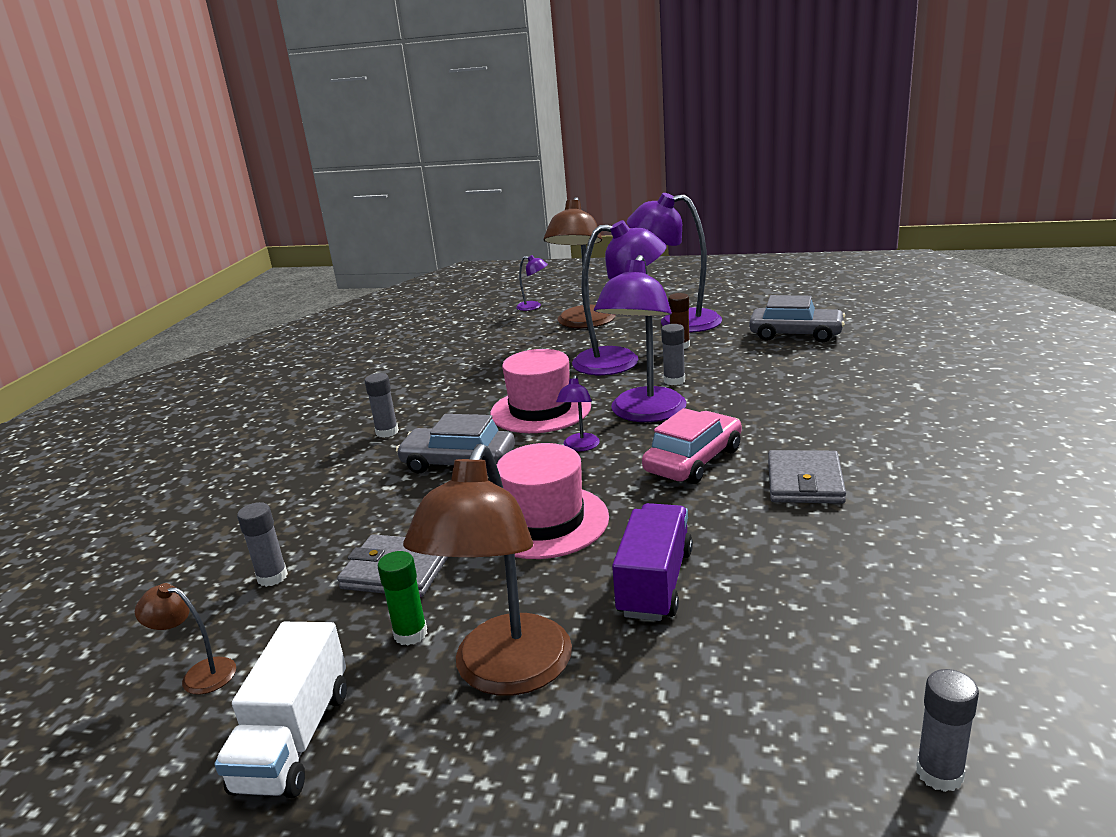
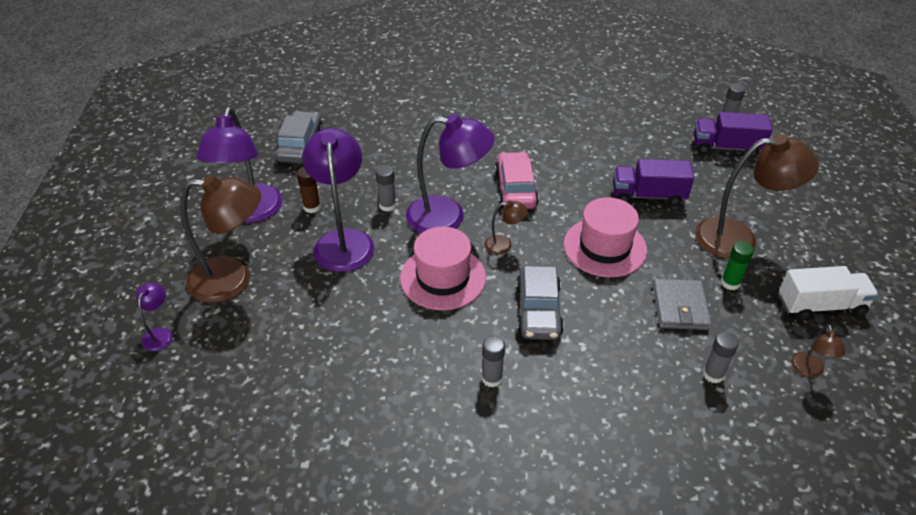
camera: 105 degrees left, 20 degrees up
purple lamp [556,375,600,451] -> brown lamp [485,200,528,254]
pink car [642,408,742,484] -> pink car turned 60 degrees clockwise [495,152,539,209]
grey wallet [768,450,846,504] -> none
none -> purple truck [694,112,773,157]

